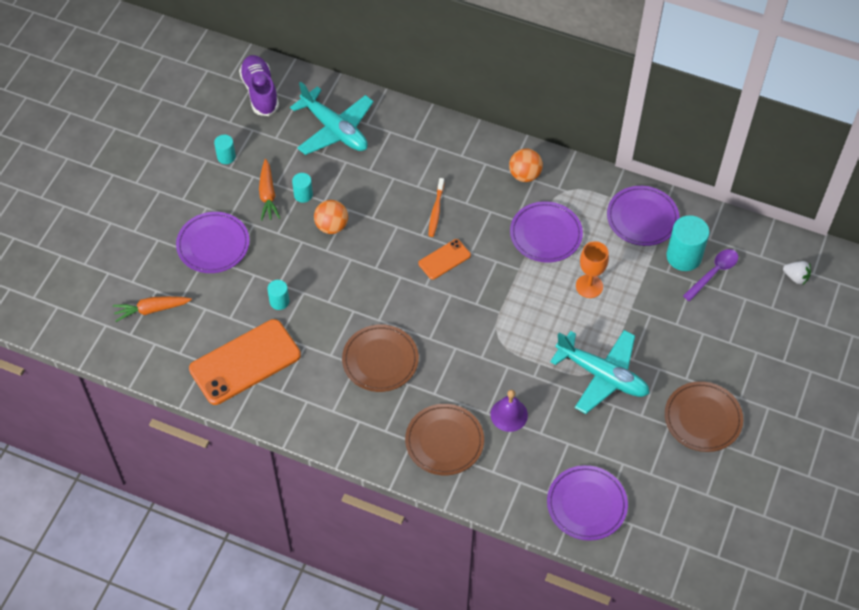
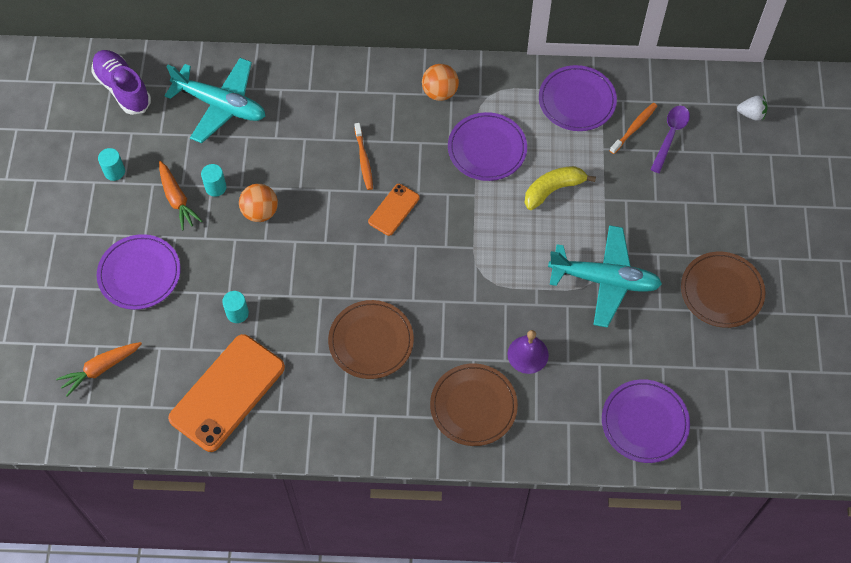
camera: 20 degrees left, 5 degrees up
orange goblet [576,241,609,298] -> yellow banana [525,166,596,210]
turquoise cylinder [666,215,709,271] -> orange toothbrush [610,103,657,154]

